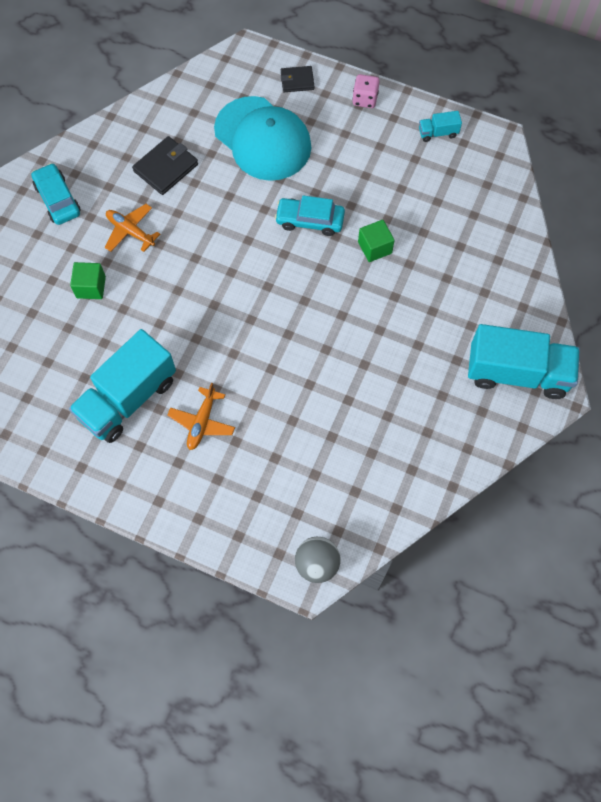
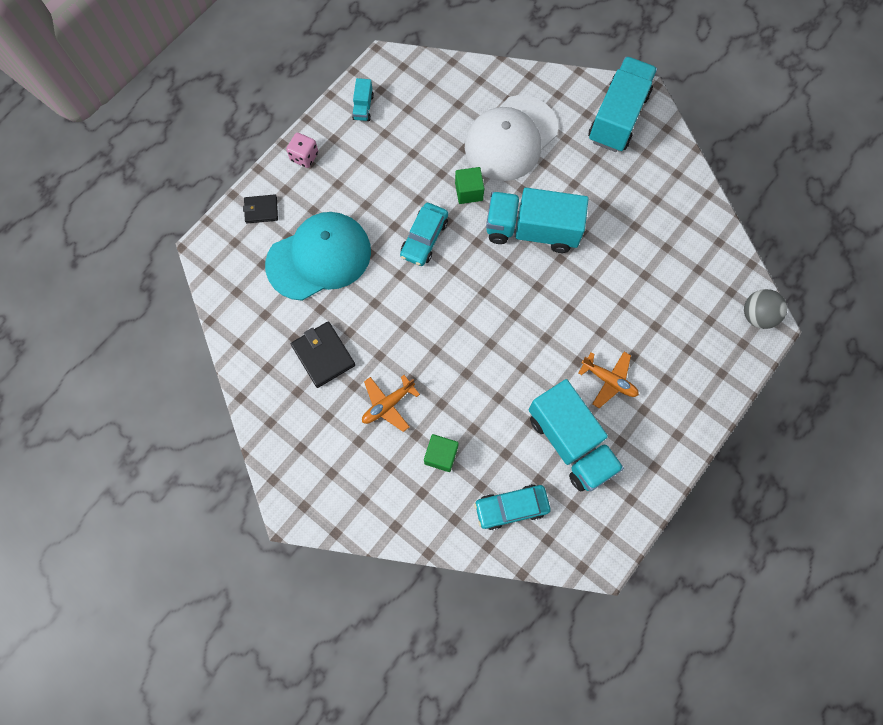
camera: 75 degrees left, 5 degrees up
turquoise car [31,163,81,225] -> turquoise car moved to [474,484,550,530]
black wallet [281,66,315,92] -> black wallet turned 75 degrees clockwise [243,194,278,223]
none -> white cap [465,95,558,181]
none -> turquoise truck [486,188,589,253]

